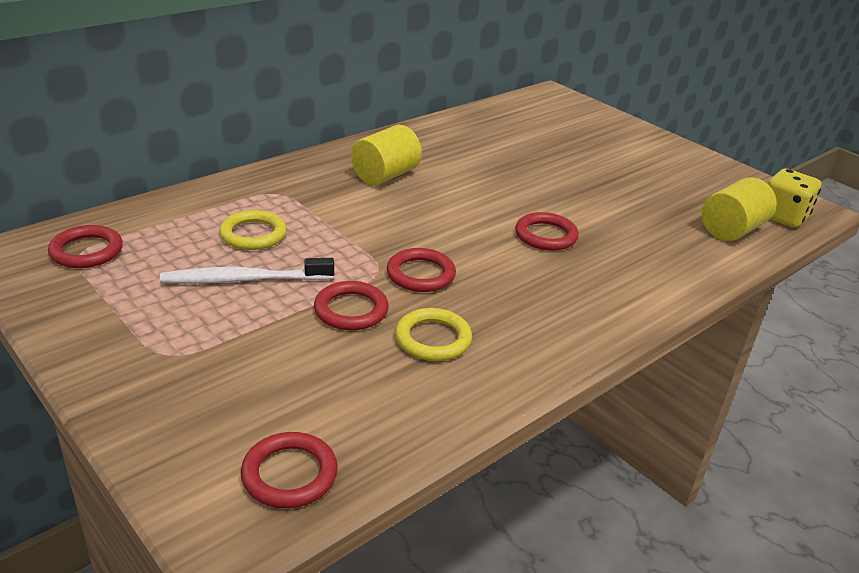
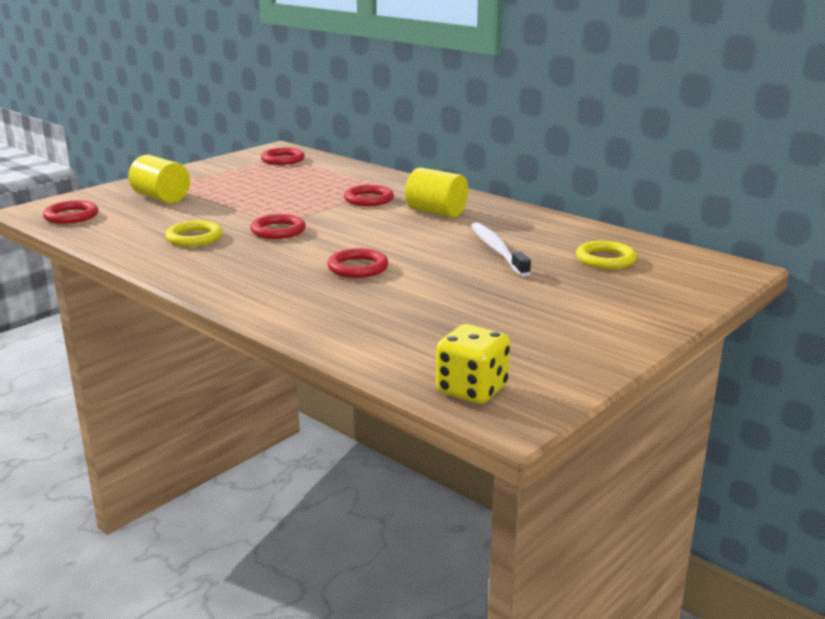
camera: 85 degrees right, 10 degrees down
white toothbrush [160,258,334,284] -> white toothbrush moved to [471,222,531,277]
yellow ring [219,210,287,250] -> yellow ring moved to [576,241,637,269]
red ring [314,281,389,330] -> red ring moved to [344,185,394,206]
yellow cylinder [701,177,777,241] -> yellow cylinder moved to [128,155,190,203]

